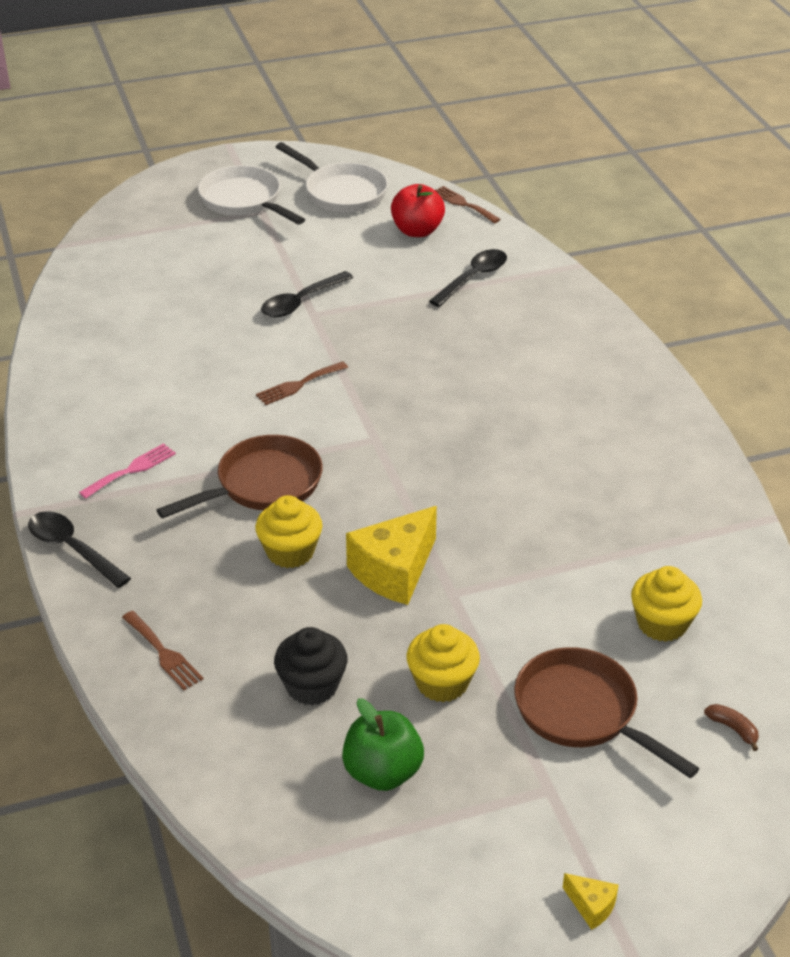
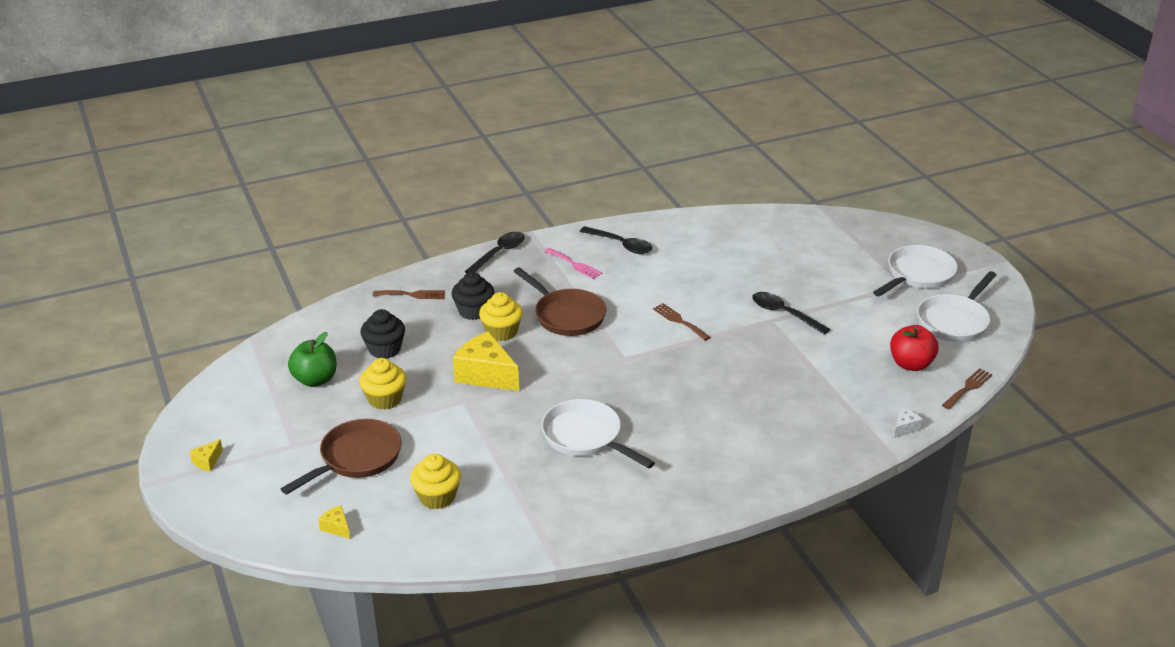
camera: 85 degrees right, 5 degrees down
brown fork [122,611,203,690] -> brown fork turned 135 degrees counterclockwise [373,290,445,299]
black spoon [429,249,507,307] -> black spoon moved to [580,226,653,254]
brown banana [704,704,759,751] -> yellow cheese [318,505,350,539]
none -> black cupcake [451,272,494,320]
none -> white pan [541,399,655,468]
none -> white cheese [894,408,923,438]

